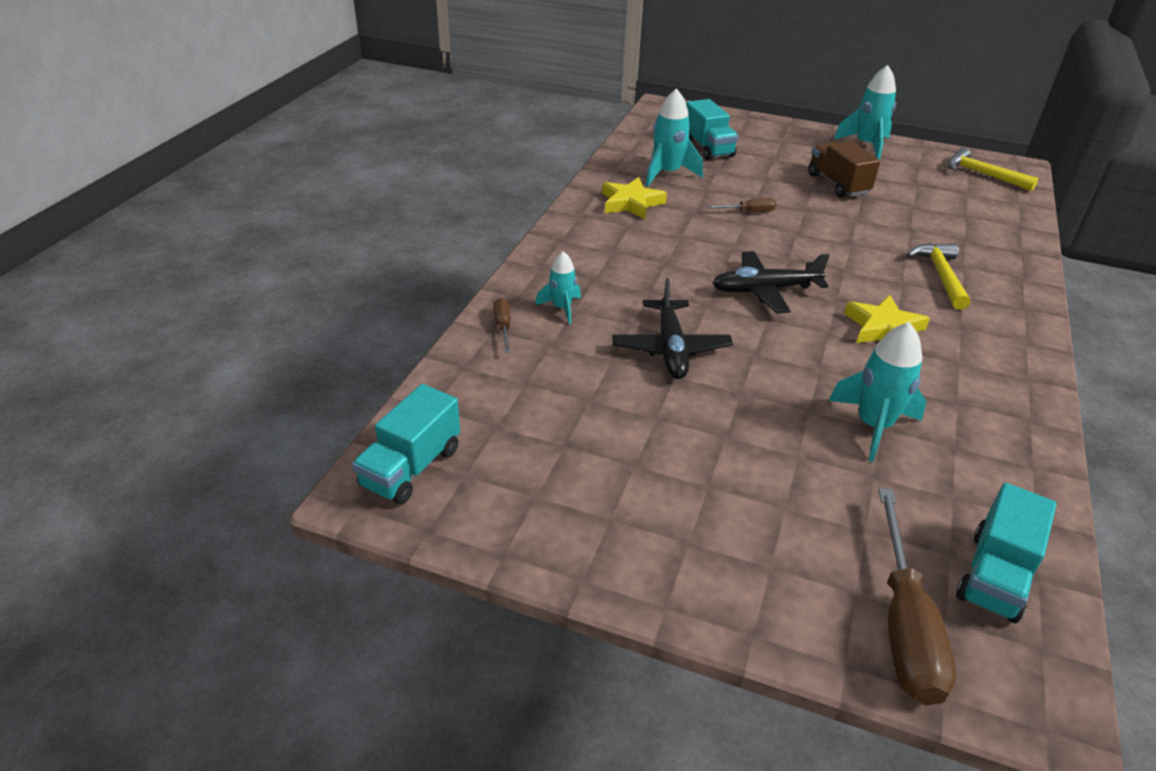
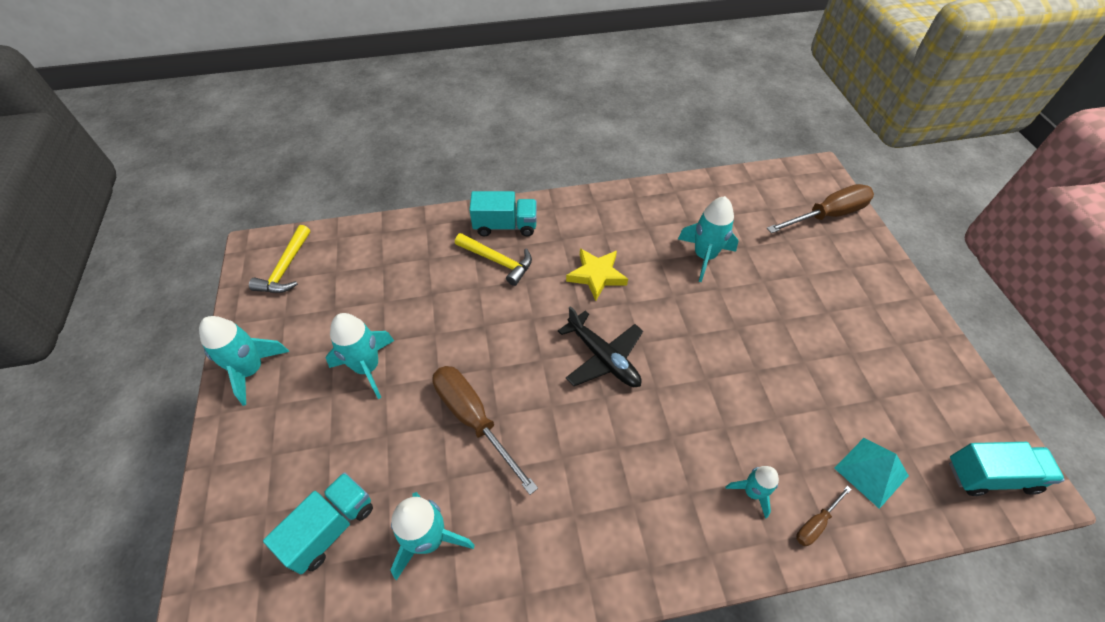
camera: 120 degrees left, 15 degrees up
yellow star [602,177,667,219] -> none
black plane [612,278,733,379] -> none
brown screwdriver [708,198,776,212] -> brown screwdriver [432,366,538,495], size x2.11
brown truck [808,141,880,198] -> turquoise rocket [326,313,394,399]
yellow hammer [907,243,970,310] -> yellow hammer turned 120 degrees counterclockwise [455,233,532,286]
turquoise truck [956,483,1057,623] -> turquoise truck moved to [469,191,537,236]
none -> turquoise pyramid [834,438,909,509]

